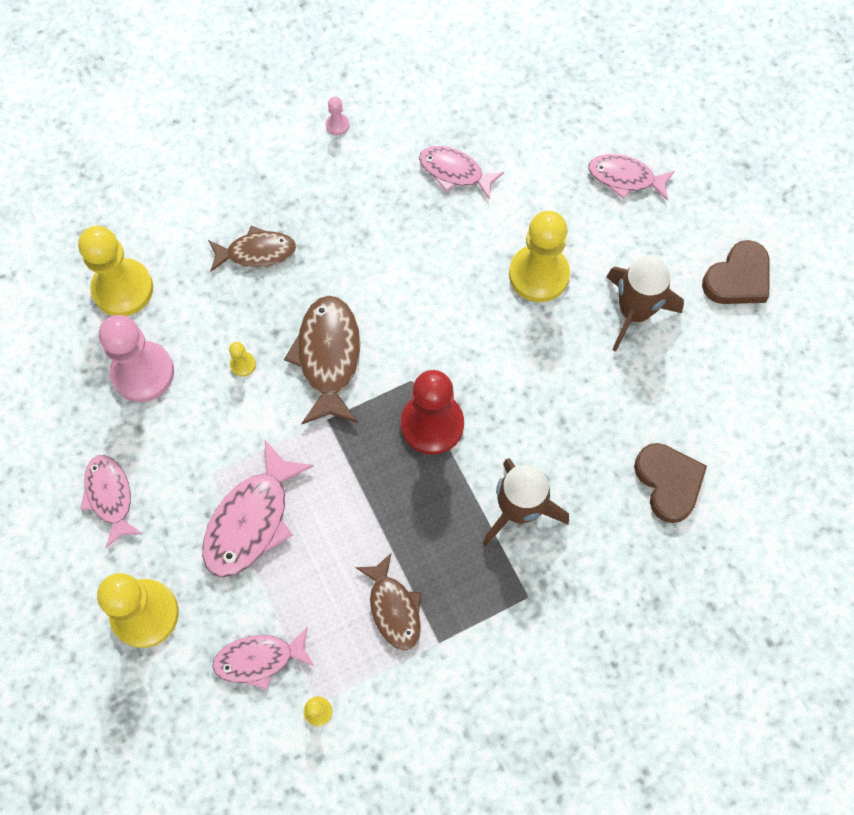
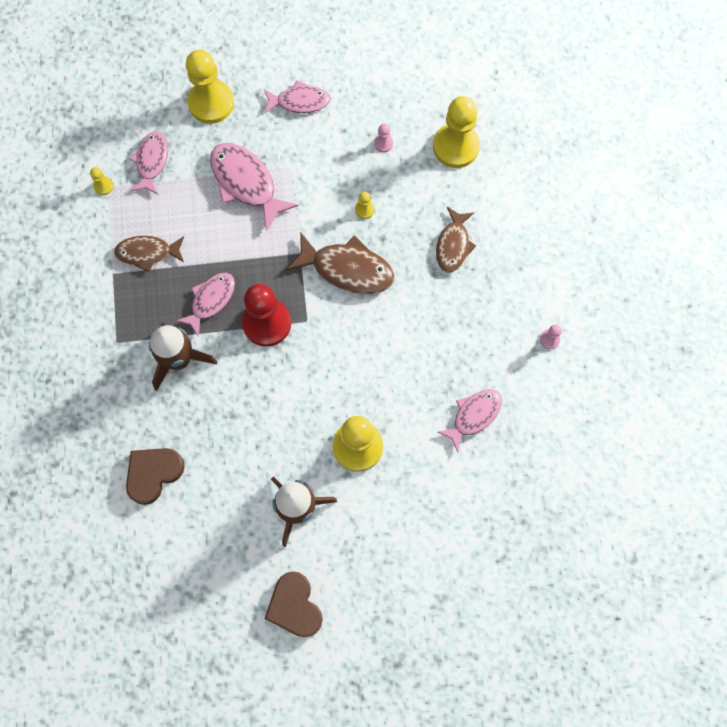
camera: 110 degrees right, 5 degrees up
pink pawn [99,315,174,402] -> pink pawn [374,124,393,152], size x0.41
pink fish [588,154,675,201] -> pink fish moved to [176,273,235,337]
brown heart [634,443,707,523] -> brown heart turned 135 degrees clockwise [126,448,185,505]

